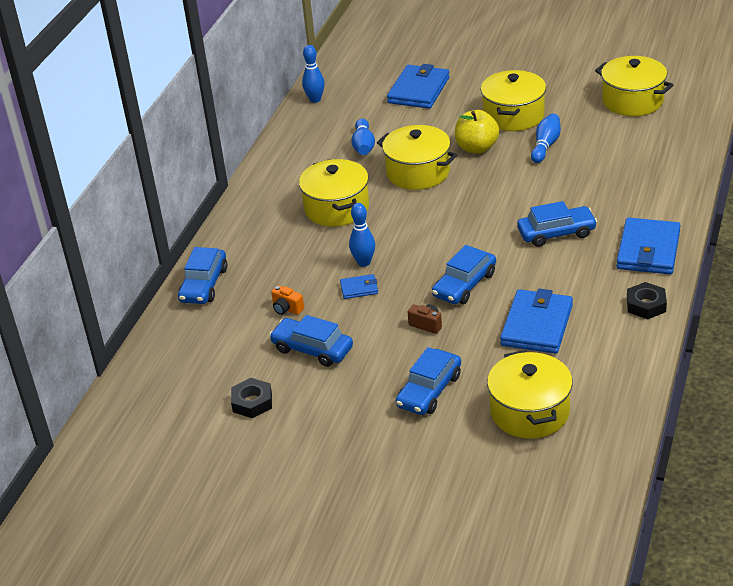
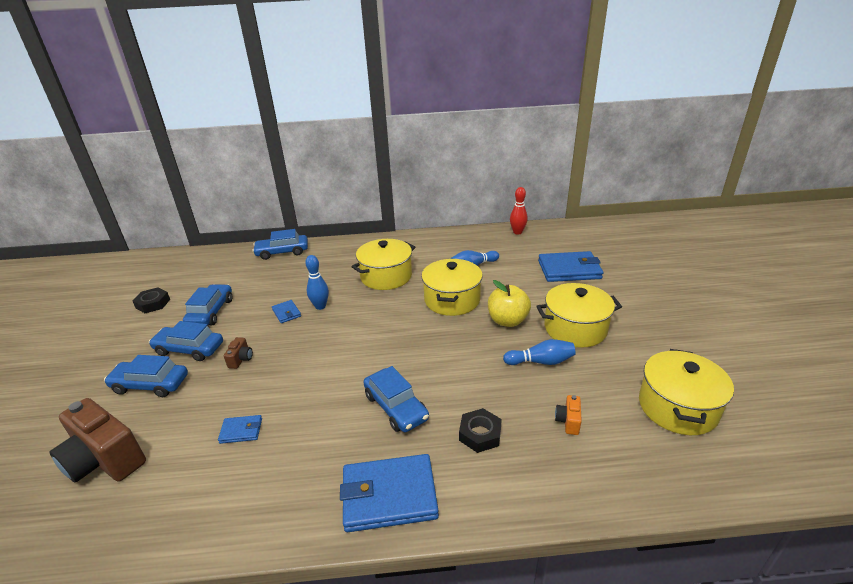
camera: 65 degrees right, 5 degrees down
orange camera [271,285,304,315] -> orange camera moved to [555,395,582,435]
blue bowling pin [302,45,325,103] -> red bowling pin [510,187,528,235]
blue car [432,245,496,304] -> blue car moved to [149,321,223,361]
yellow pot [487,350,573,439] -> brown camera [50,398,146,482]
blue wallet [500,289,573,354] -> blue wallet [218,415,262,444], size x0.48
black nut [627,282,667,319] -> black nut moved to [459,408,502,453]

